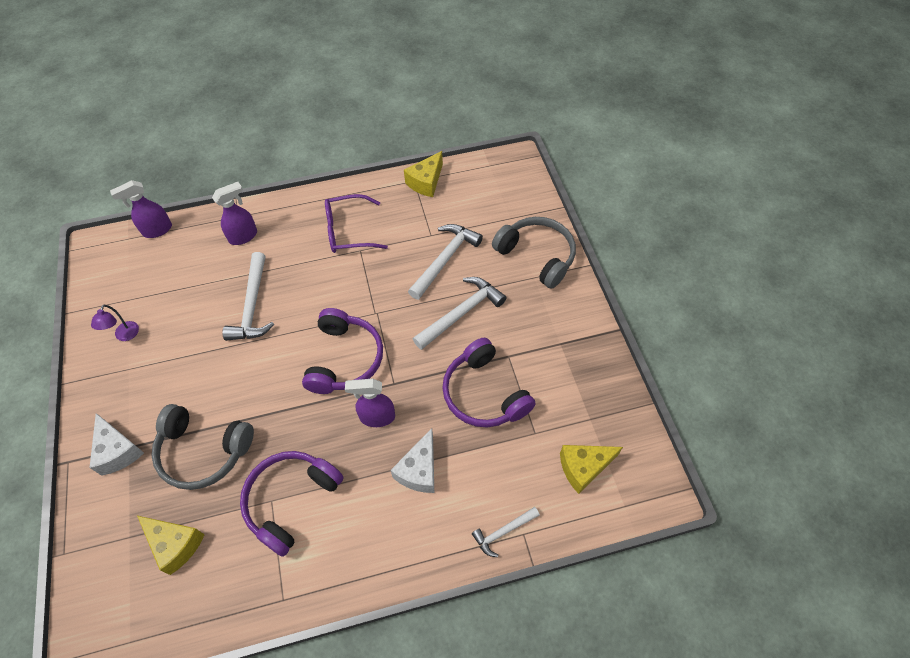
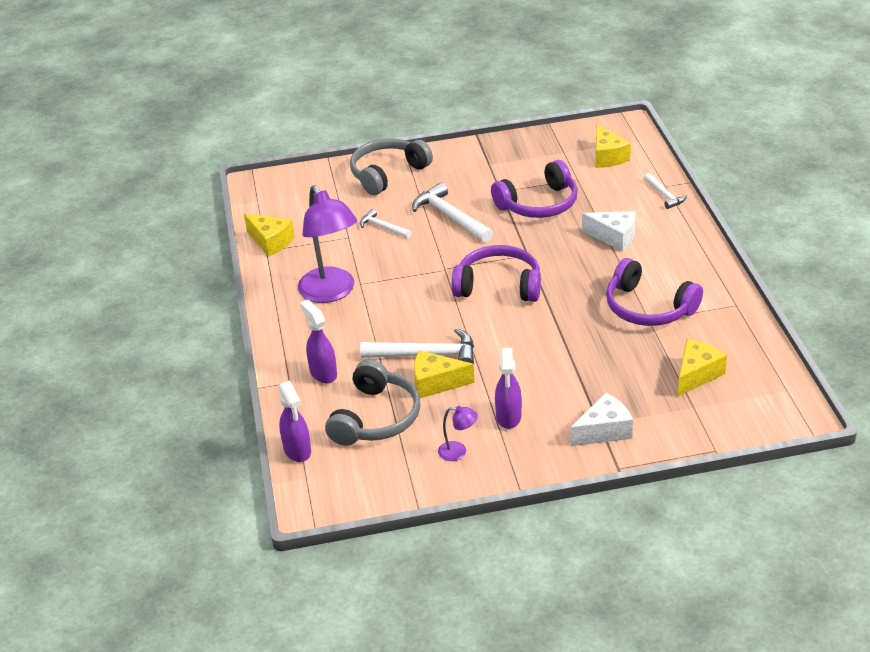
camera: 85 degrees left, 20 degrees down
grey headphones [151,404,254,490] -> grey headphones moved to [325,360,420,446]
purple glasses [325,194,388,253] -> purple lamp [298,185,357,303]
purple spray bottle [345,379,395,427] -> purple spray bottle moved to [495,348,522,429]
white hammer [408,224,483,300] -> white hammer [360,209,412,238], size x0.57
none -> yellow cheese [414,350,475,398]

